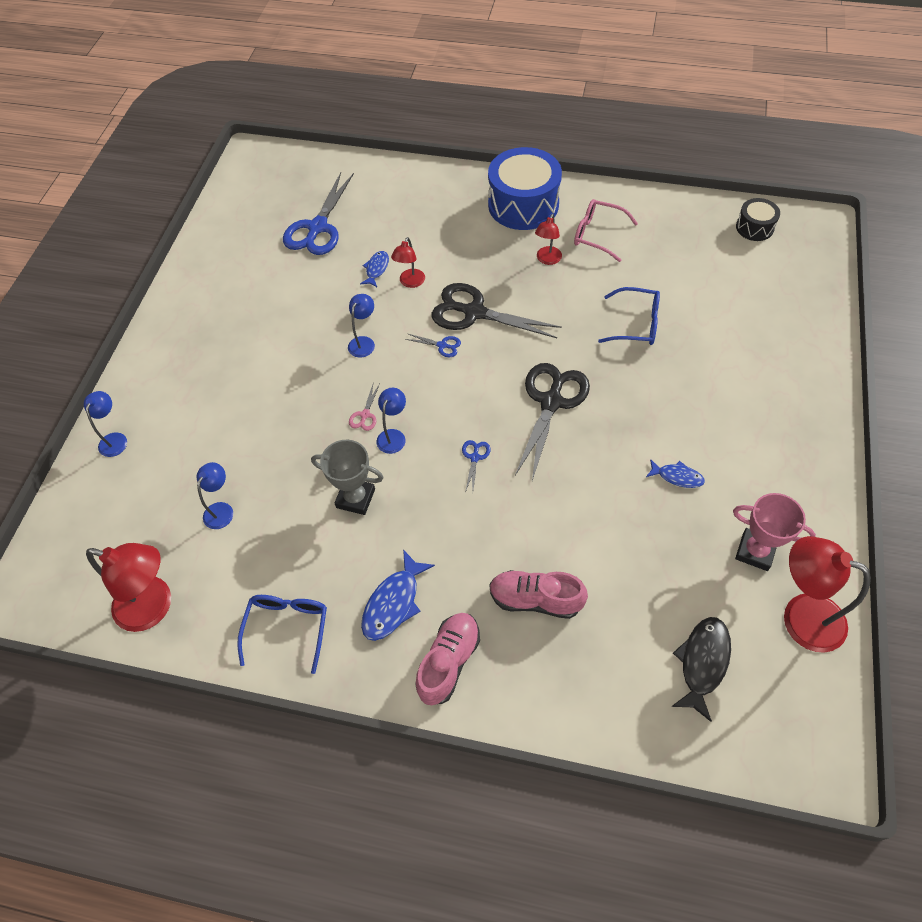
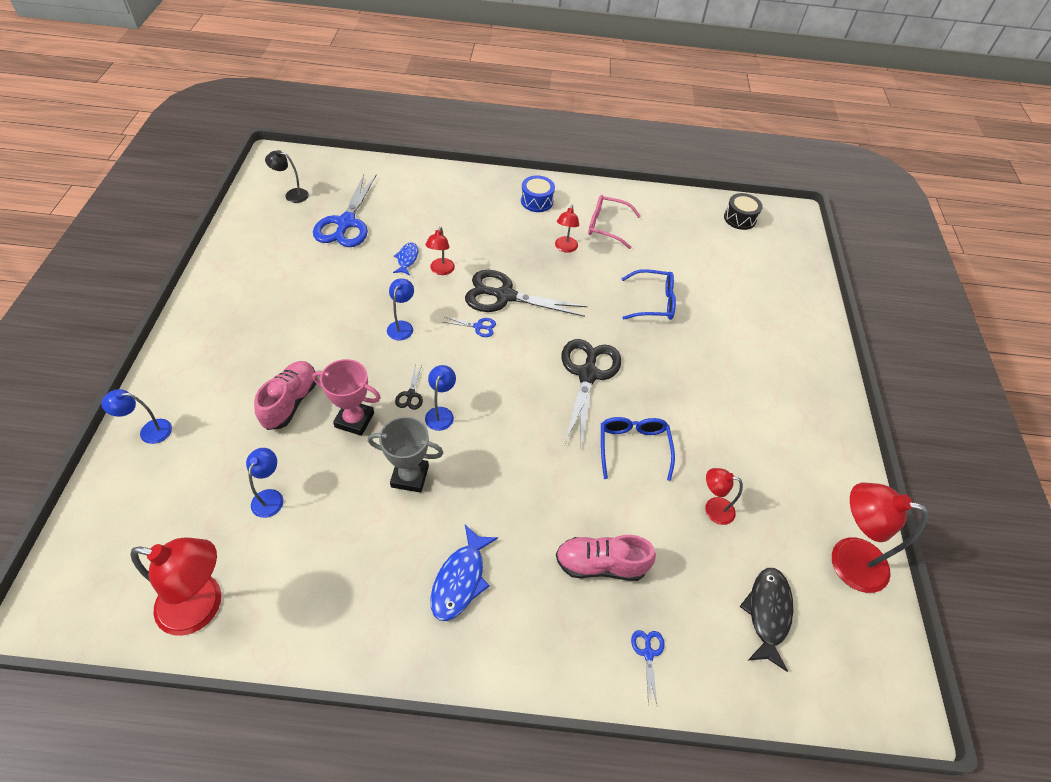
camera: 15 degrees left, 5 degrees down
blue lamp [84,391,127,457] -> blue lamp turned 90 degrees counterclockwise [101,389,172,444]
blue glasses [237,595,327,674] -> blue glasses moved to [601,417,675,481]
pink scissors [349,383,380,431] -> black scissors [395,363,423,410]
pink shoe [415,613,480,705] -> pink shoe moved to [254,361,316,430]
blue scissors [462,440,490,493] -> blue scissors moved to [631,630,664,706]
blue drum [488,147,562,230] -> blue drum [521,175,555,212], size x0.51
blue fish [646,459,705,488] -> none
pink trophy [733,493,816,571] -> pink trophy moved to [313,359,381,436]
none -> black lamp [265,150,309,203]
none -> red lamp [705,468,743,525]

